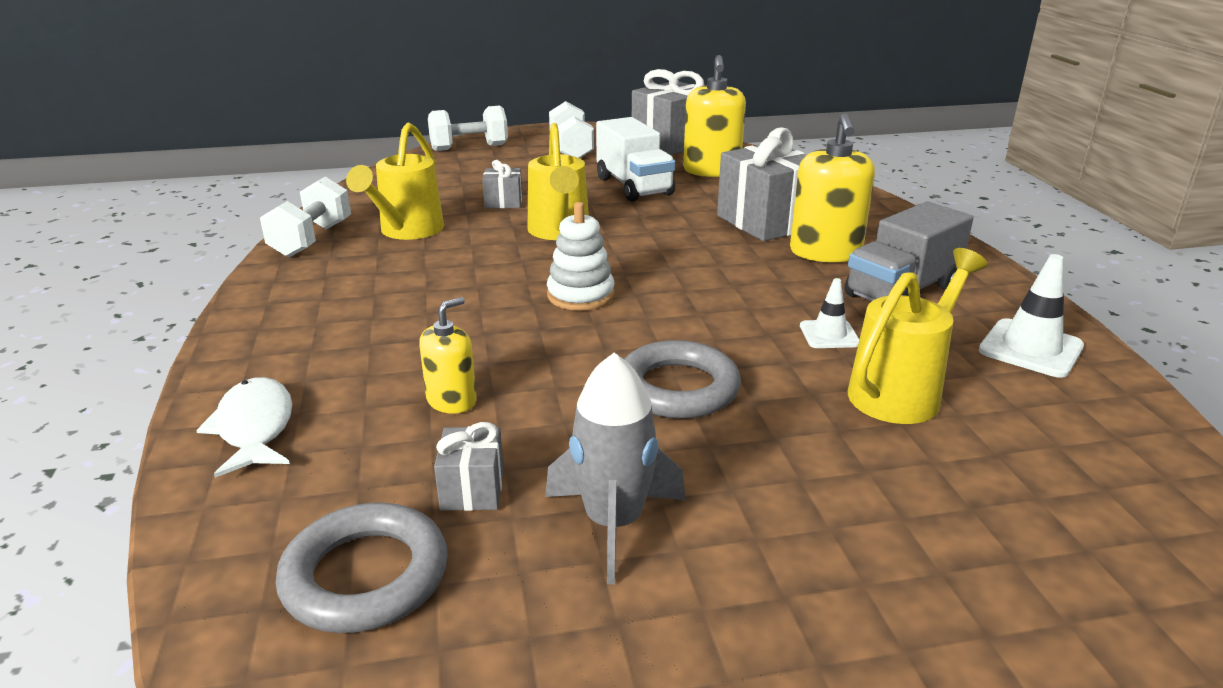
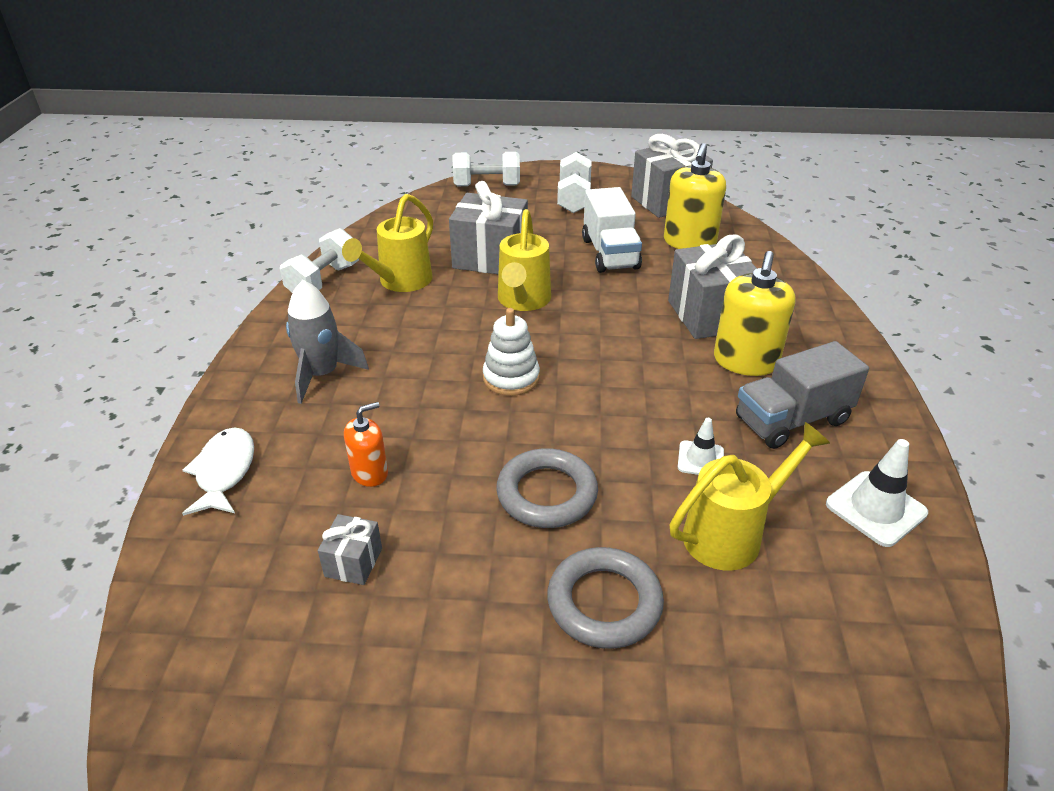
camera: 15 degrees right, 10 degrees up
grey ring [276,503,448,633] -> grey ring moved to [547,547,664,649]
yellow soap dispenser [419,297,477,414] -> orange soap dispenser [344,402,388,487]
grey gift [482,160,522,208] -> grey gift [449,181,528,274], size x2.07
grey rocket [545,352,685,584] -> grey rocket moved to [286,280,369,404]

